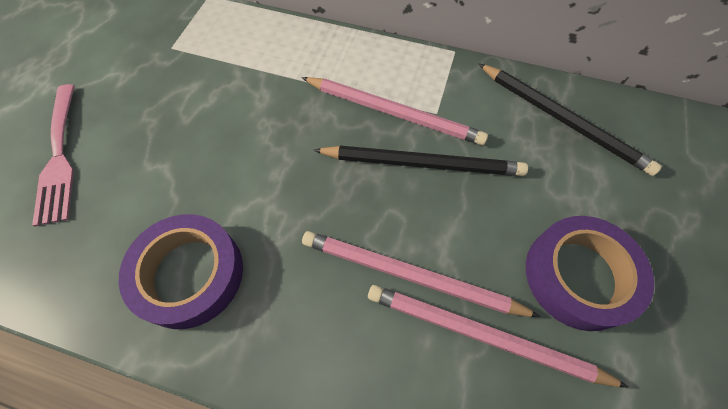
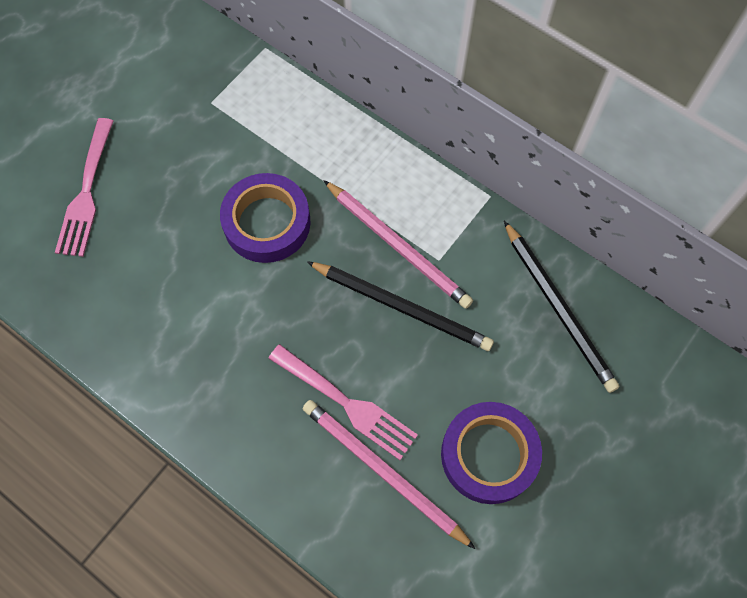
camera: 20 degrees right, 5 degrees up
purple tape [119,214,243,329] -> purple tape moved to [220,173,311,263]
pink pencil [302,231,541,317] -> pink fork [268,344,418,460]

